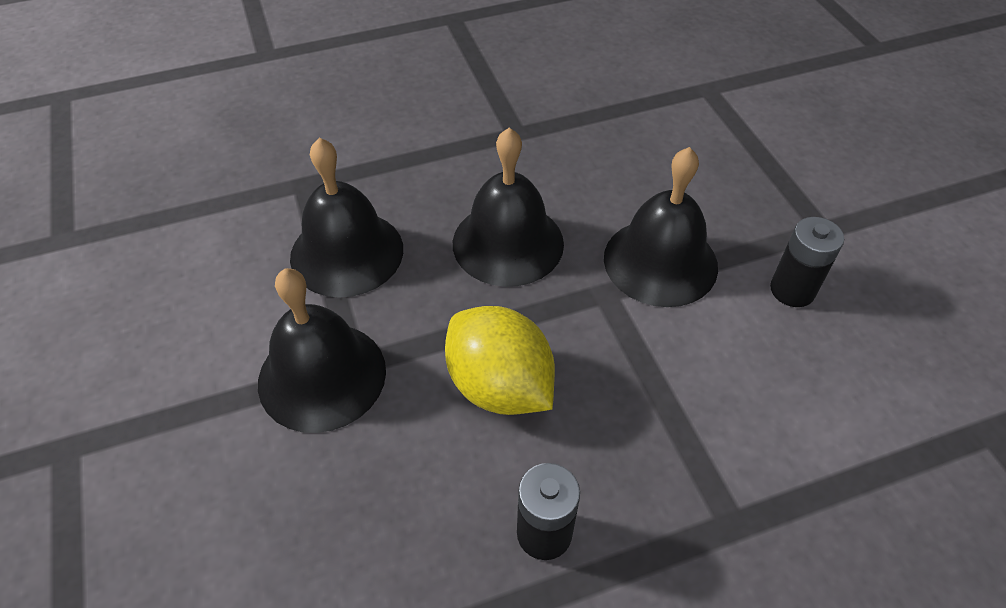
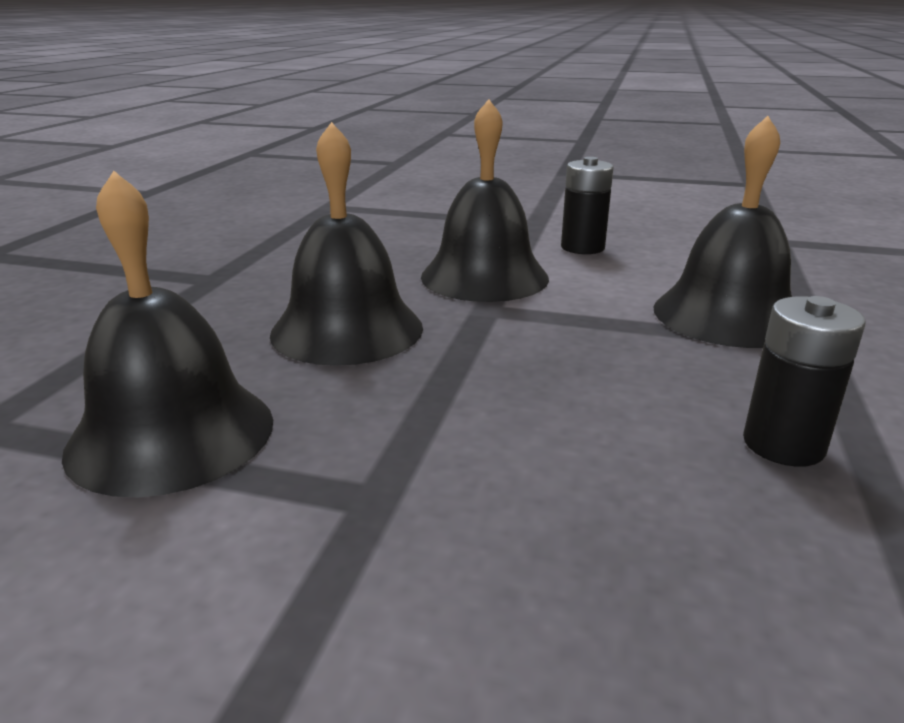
camera: 55 degrees left, 25 degrees down
black bell [258,268,386,433] -> black bell moved to [653,116,792,348]
yellow lemon [445,306,555,415] -> none

